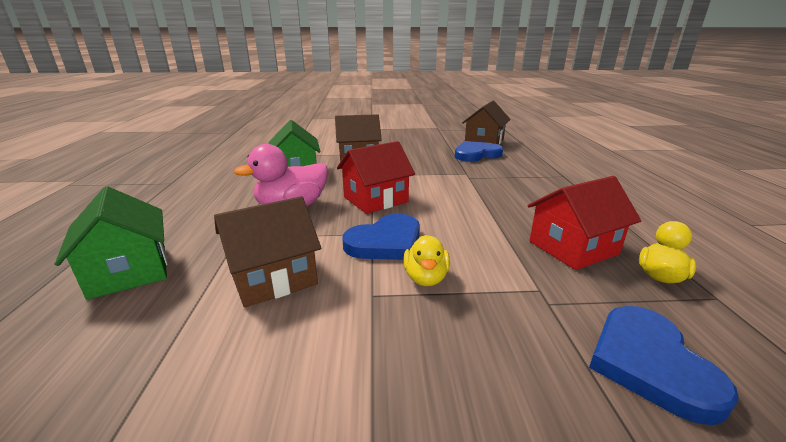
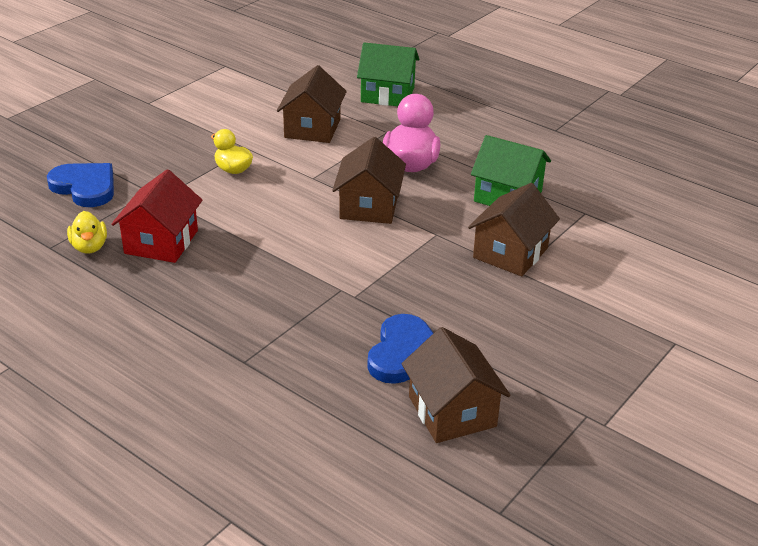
camera: 130 degrees right, 10 degrees up
red house [337,141,415,214] -> brown house [332,137,406,224]
blue heart [342,214,420,260] -> none

